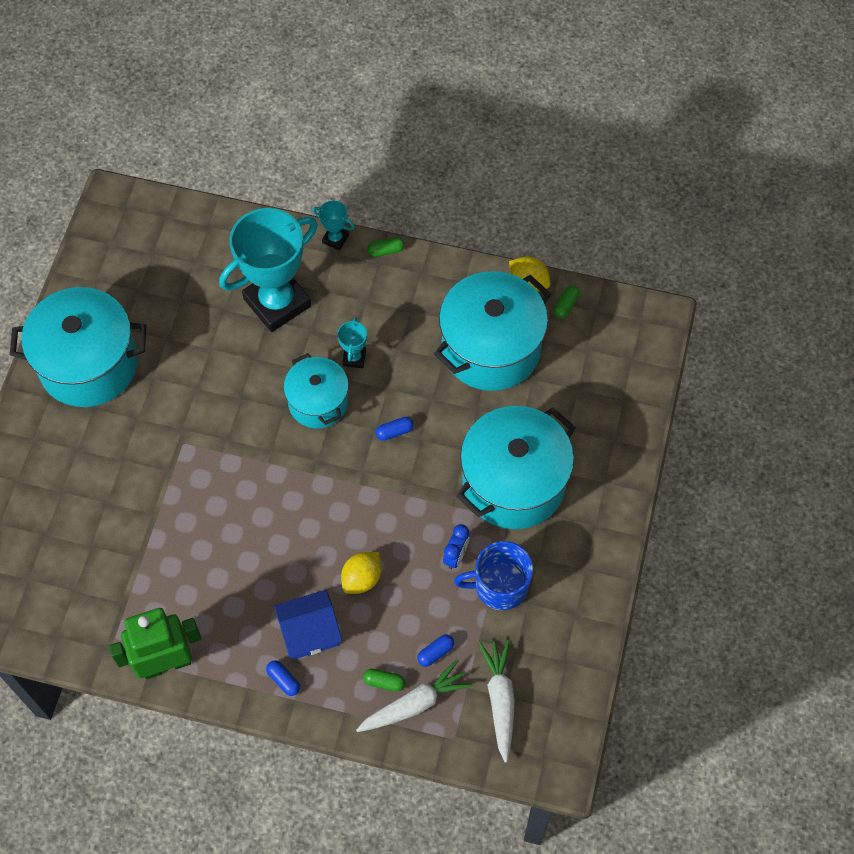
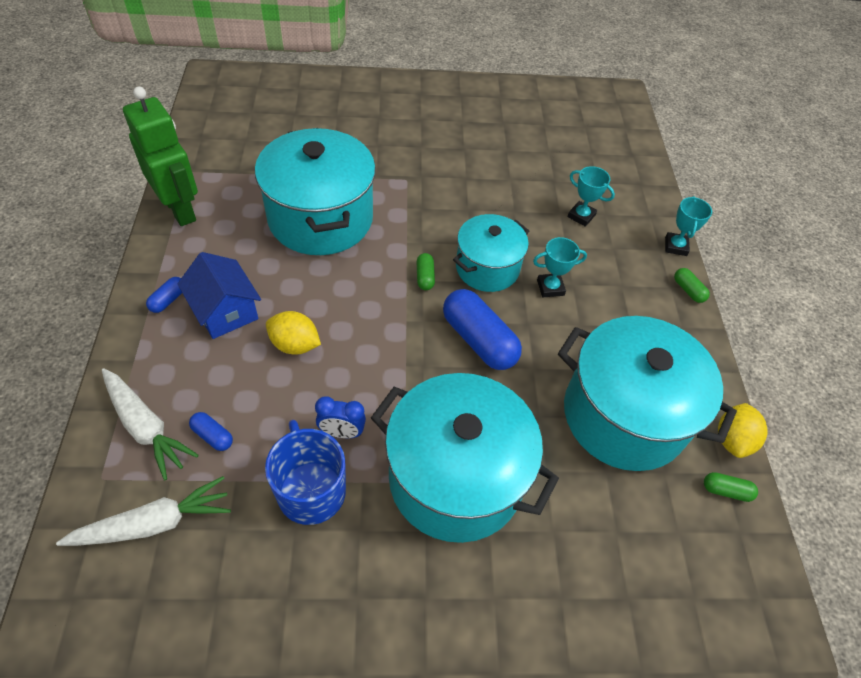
camera: 70 degrees right, 10 degrees down
turquoise pot [10,287,146,407] -> turquoise pot moved to [255,128,376,255]
turquoise trophy [219,208,318,332] -> turquoise trophy [567,166,615,227], size x0.42
green capsule [363,669,405,692] -> green capsule moved to [417,253,435,290]
blue capsule [376,417,414,441] -> blue capsule [443,289,522,370], size x2.15

